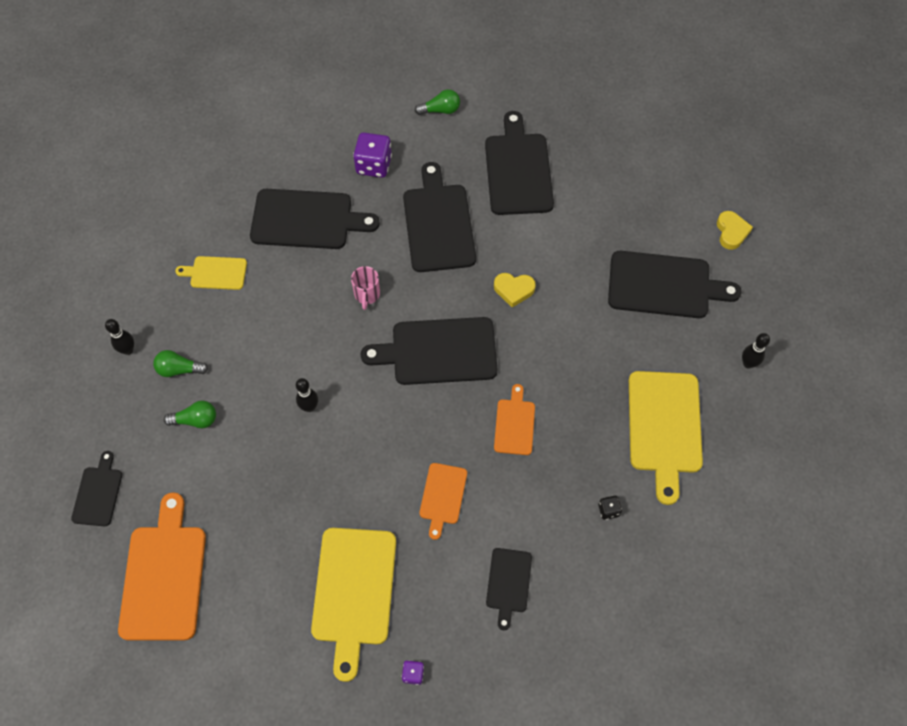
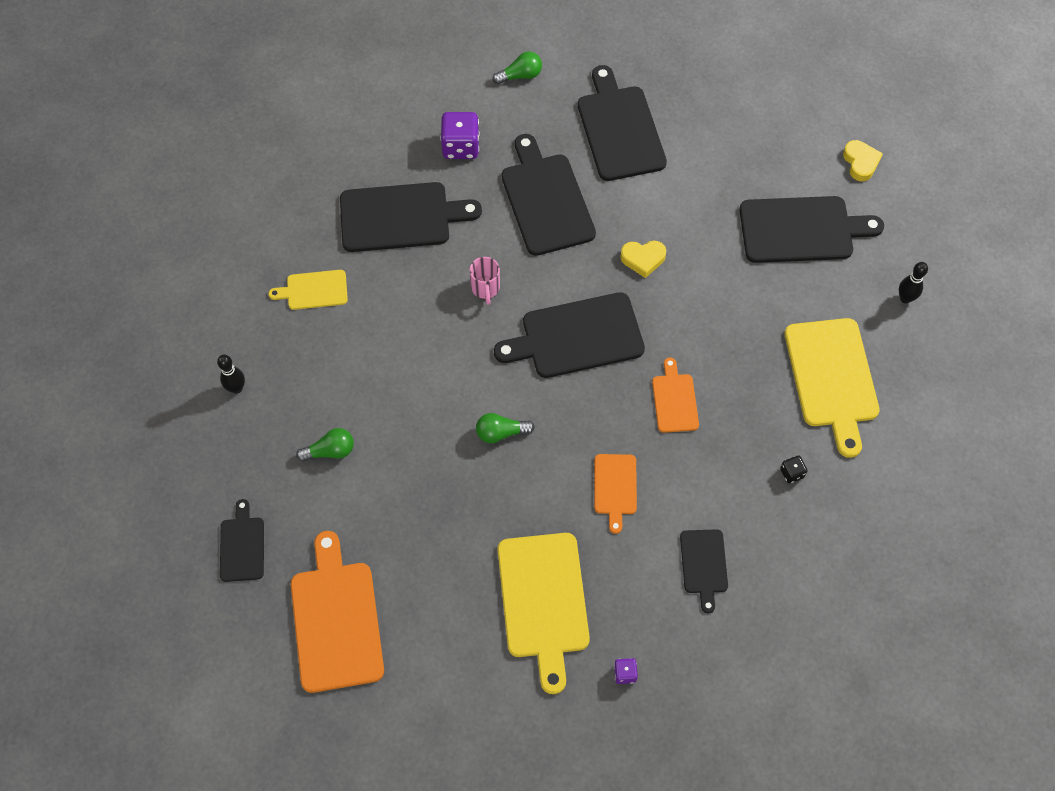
camera: 10 degrees left, 0 degrees up
green light bulb [153,350,208,377] -> green light bulb moved to [476,413,535,443]
black bowling pin [296,378,318,412] -> none

